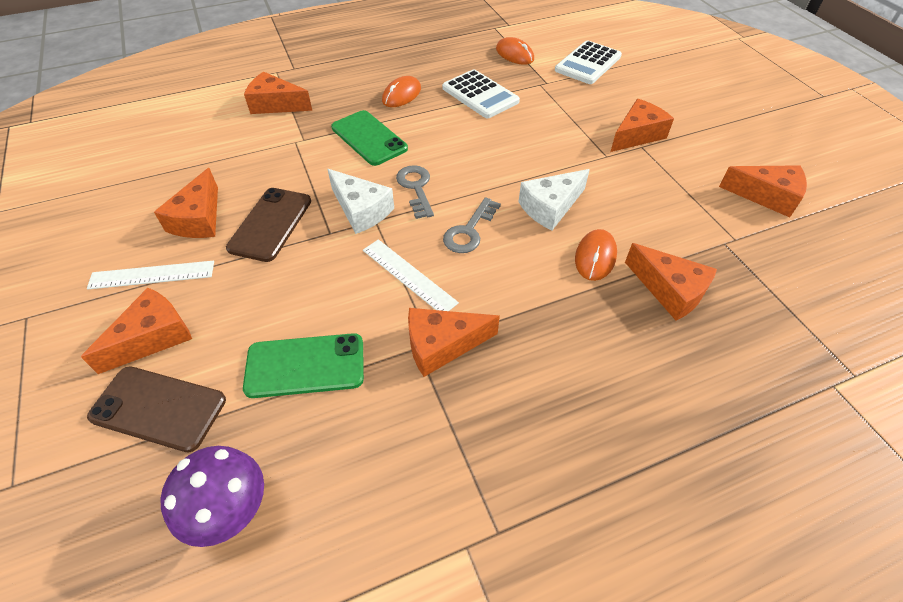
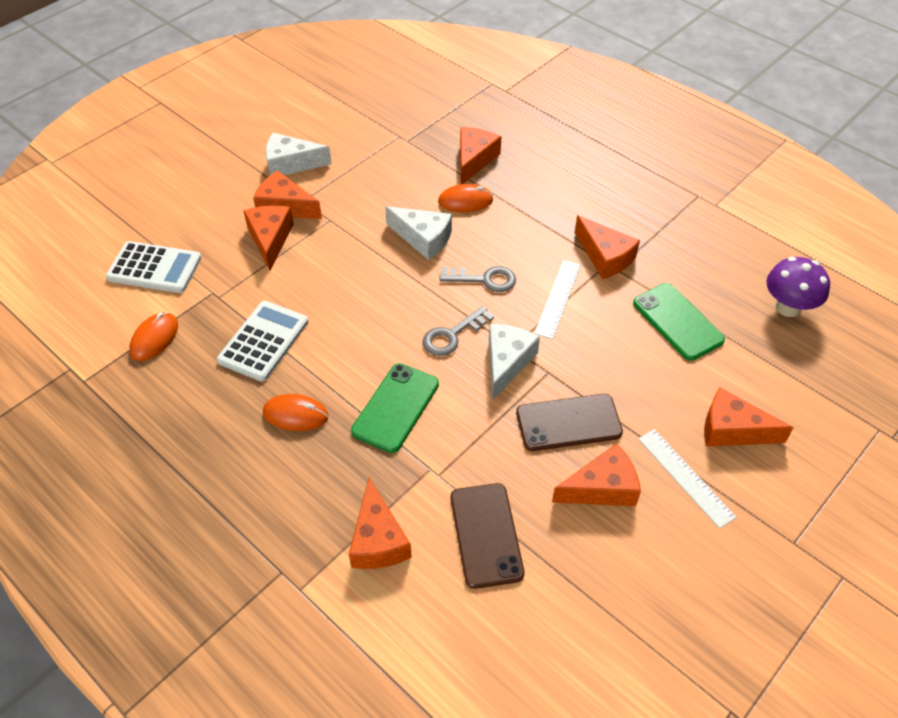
camera: 115 degrees left, 0 degrees up
brown phone [87,366,226,452] -> brown phone moved to [451,483,525,589]
orange cheese [719,165,807,217] -> orange cheese moved to [243,206,294,270]
none -> white cheese [266,133,332,175]

